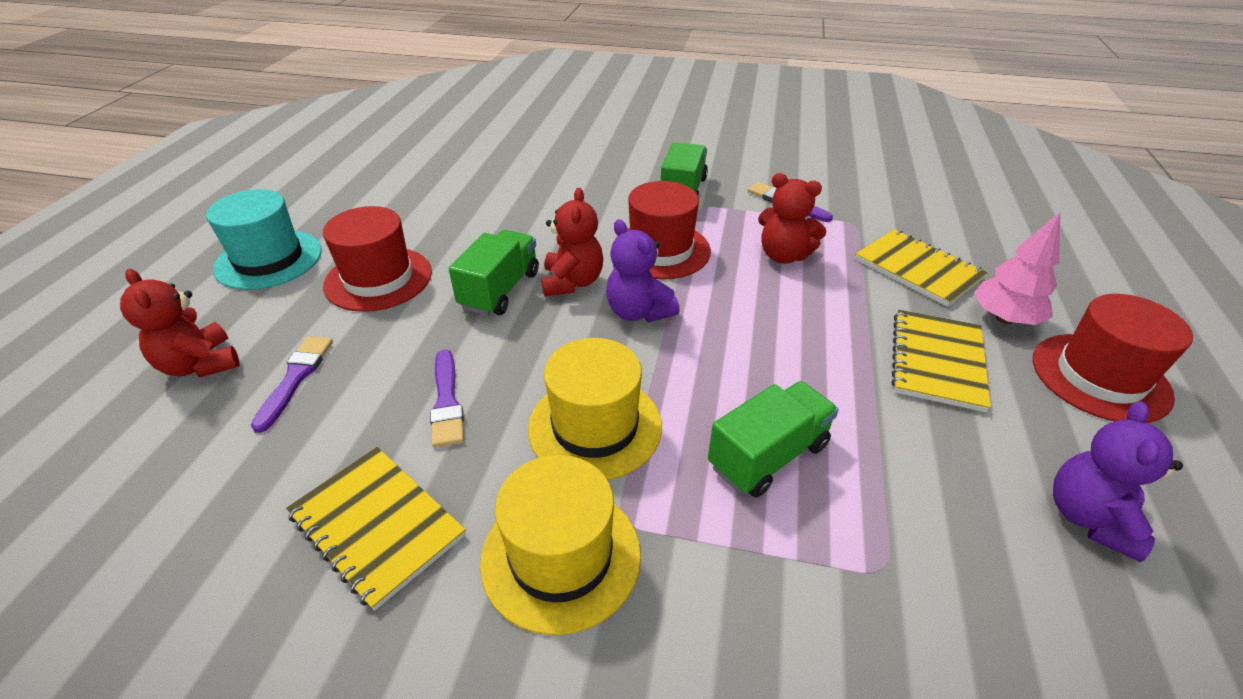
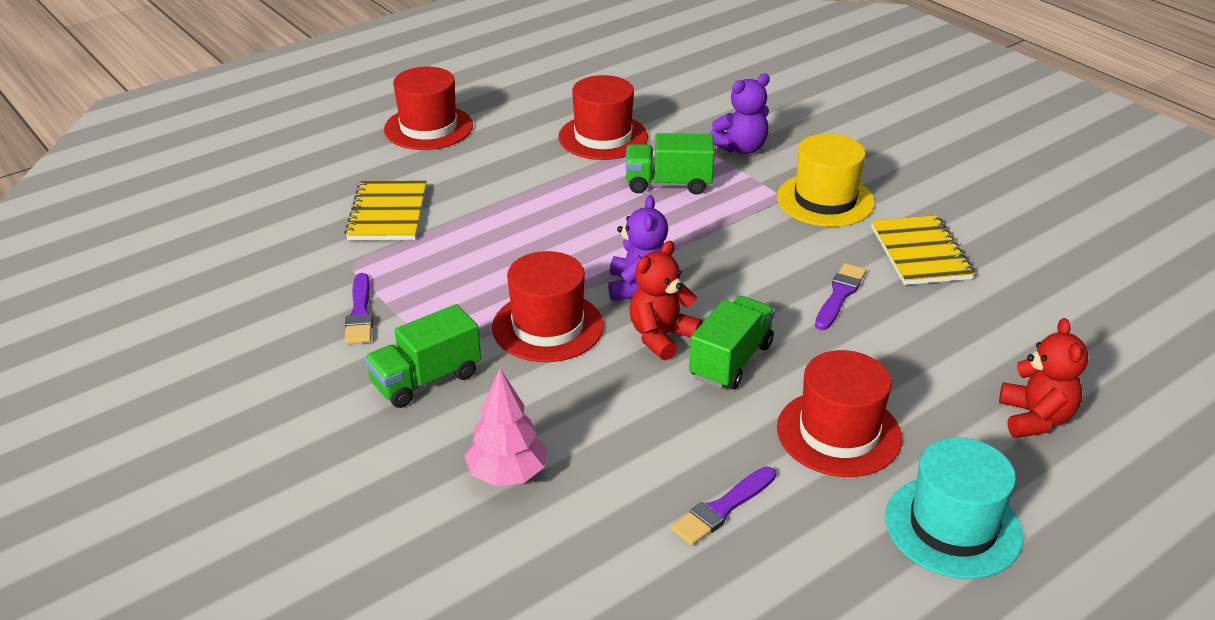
camera: 140 degrees left, 5 degrees down
purple brush [251,336,333,433] -> purple brush moved to [671,467,776,546]
green truck [449,230,539,316] -> green truck turned 150 degrees clockwise [689,296,775,390]
yellow hat [528,338,662,480] -> none
red teddy bear [758,173,827,264] -> none
yellow notebook [891,310,991,412] -> none
pink tree [974,212,1060,325] -> pink tree moved to [464,369,546,486]
purple teddy bear [1053,401,1183,562] -> purple teddy bear moved to [710,74,770,154]
none -> red hat [558,75,648,160]

